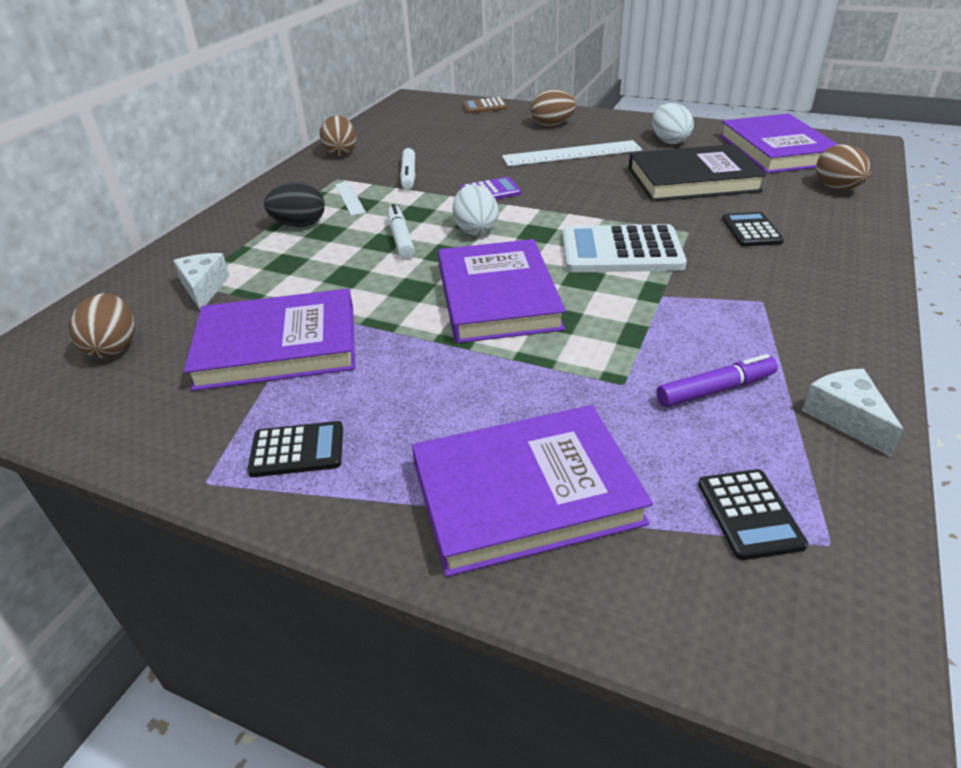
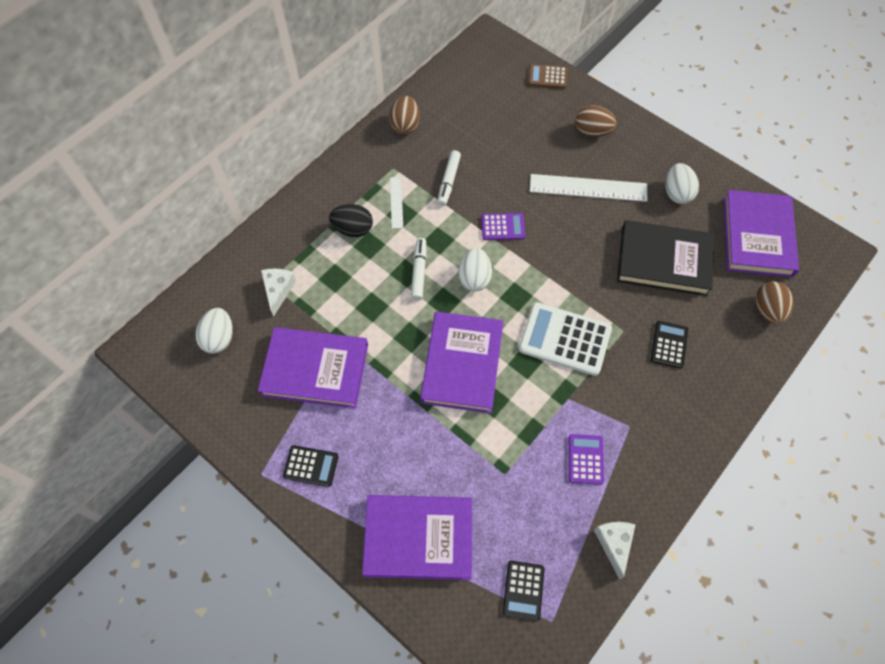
camera: 15 degrees right, 25 degrees up
brown egg [69,293,135,358] -> white egg [196,308,233,354]
purple marker [656,354,778,407] -> none
none -> purple calculator [569,434,604,485]

